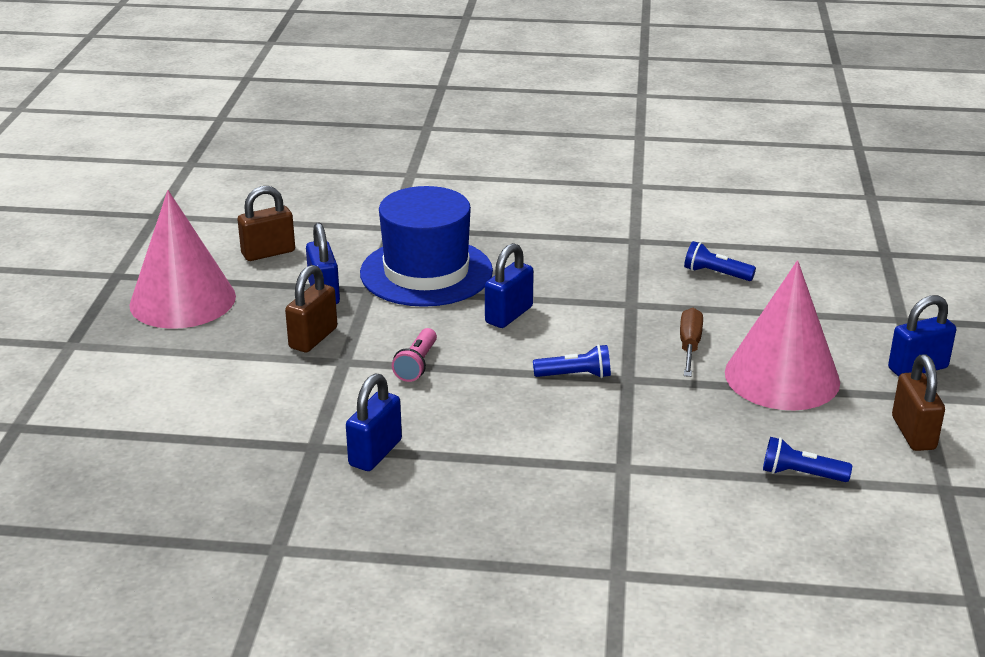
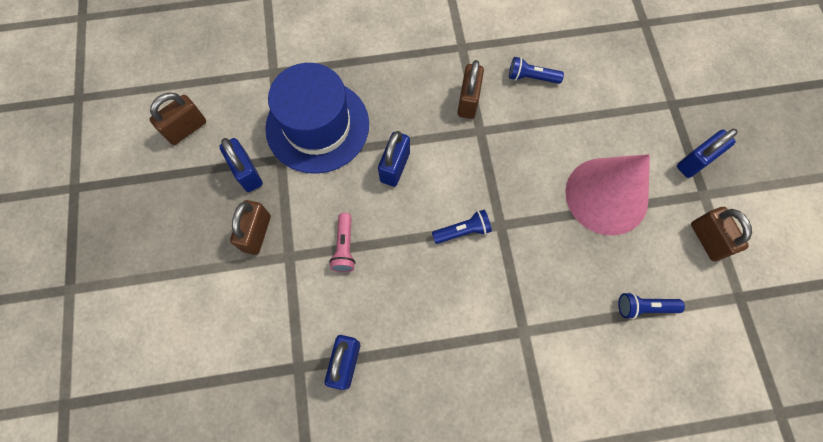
camera: 15 degrees left, 40 degrees up
pink cone [130,190,236,329] -> none
brown screwdriver [680,308,703,377] -> none
none -> brown padlock [457,60,484,119]

